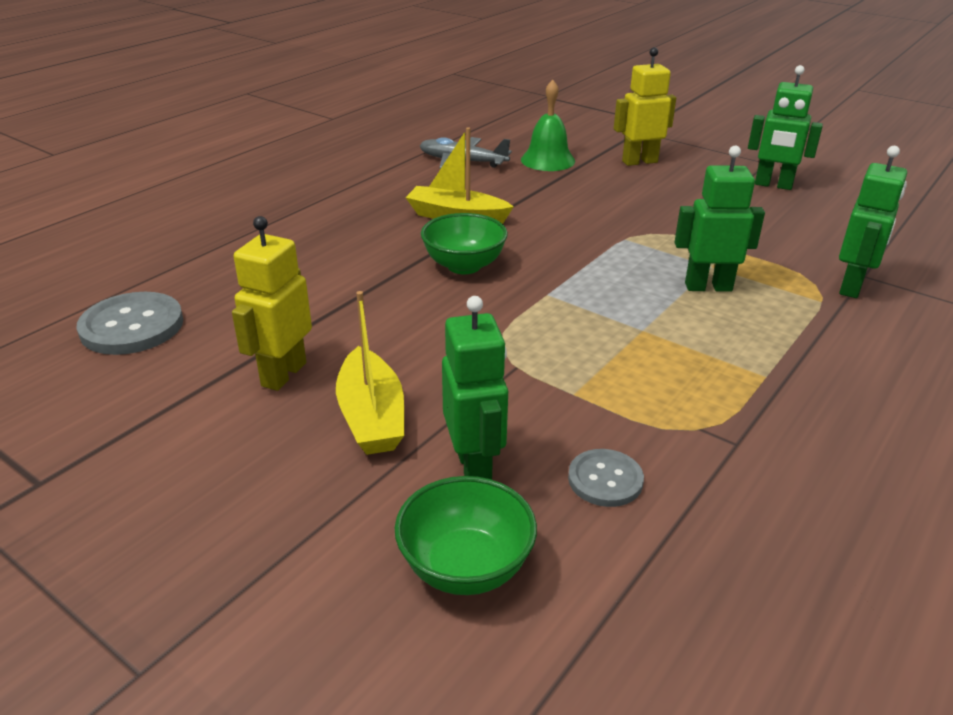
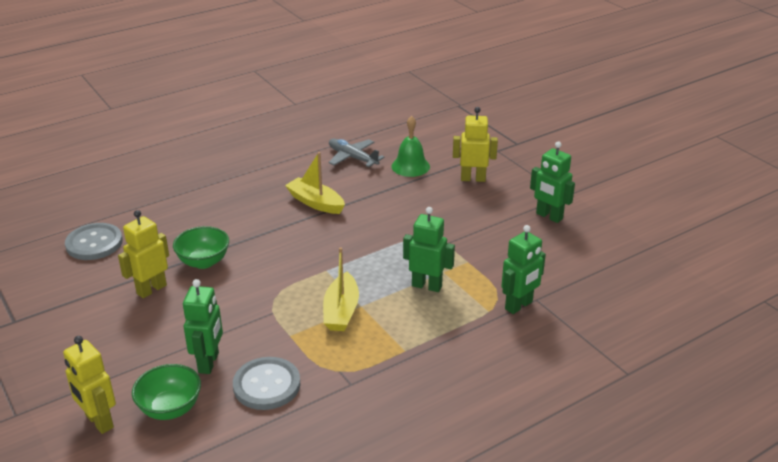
camera: 20 degrees right, 0 degrees up
yellow boat [336,291,404,455] -> yellow boat moved to [323,247,359,331]
green bowl [421,213,508,274] -> green bowl moved to [173,226,229,269]
grey button [568,449,644,507] -> grey button [233,357,301,410], size x1.68
none -> yellow robot [63,336,116,434]

